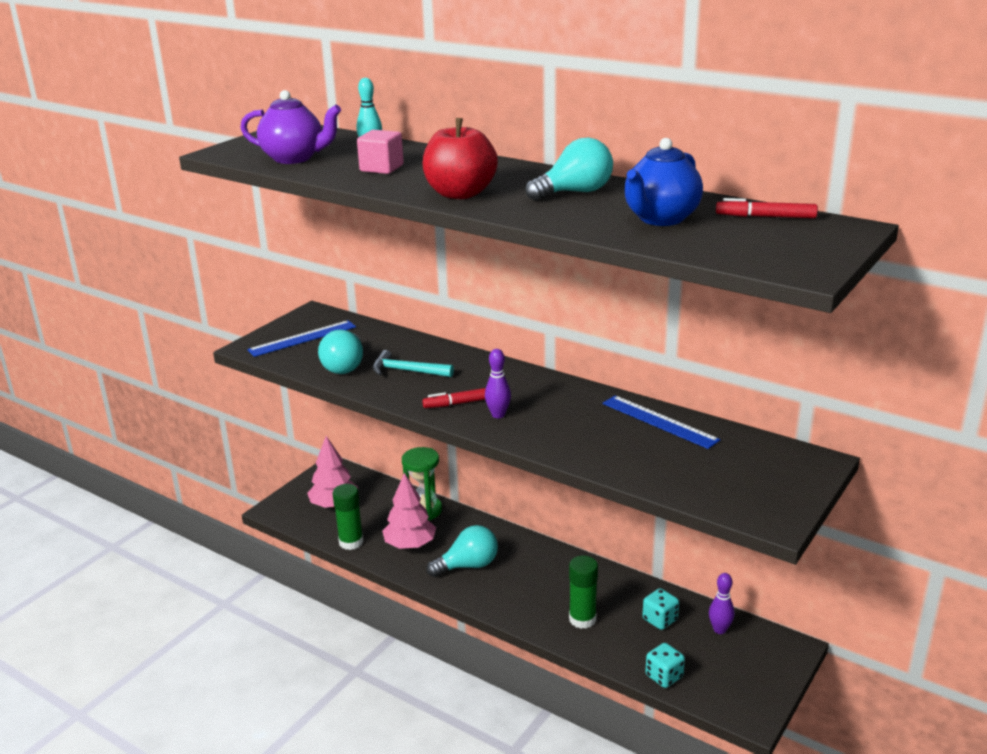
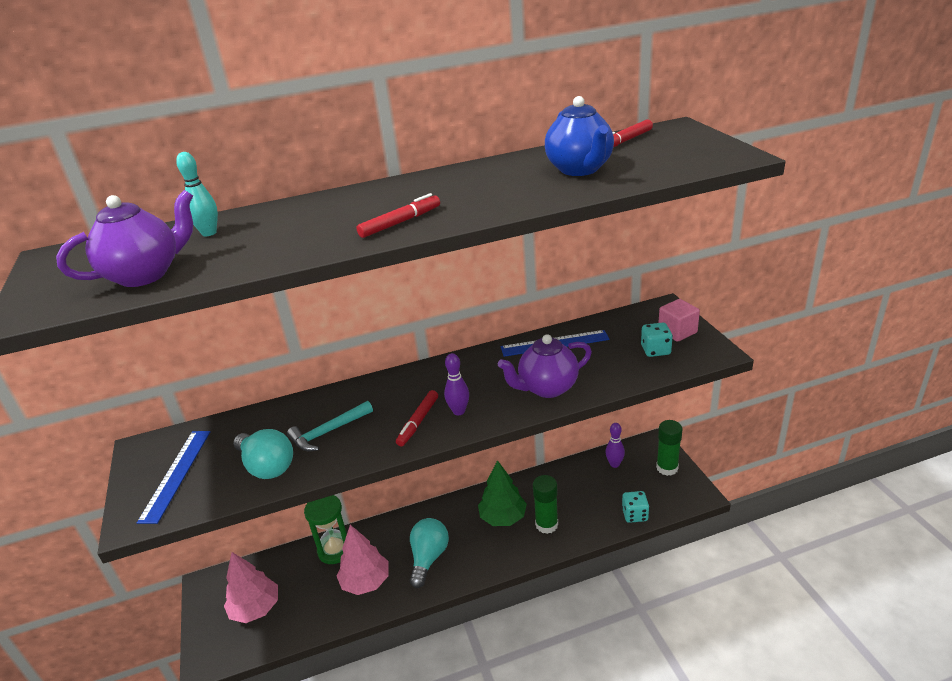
camera: 50 degrees left, 5 degrees up
green glue stick [333,484,364,550] -> green glue stick moved to [656,420,682,476]
pink cube [357,130,404,174] -> pink cube moved to [658,299,700,342]
red apple [422,118,498,199] -> red marker [356,193,440,238]
turquoise light bulb [525,137,613,201] -> none
turquoise dice [642,588,679,630] -> turquoise dice moved to [641,322,673,357]
none -> green tree [478,460,527,526]
none -> purple teapot [498,334,592,398]

